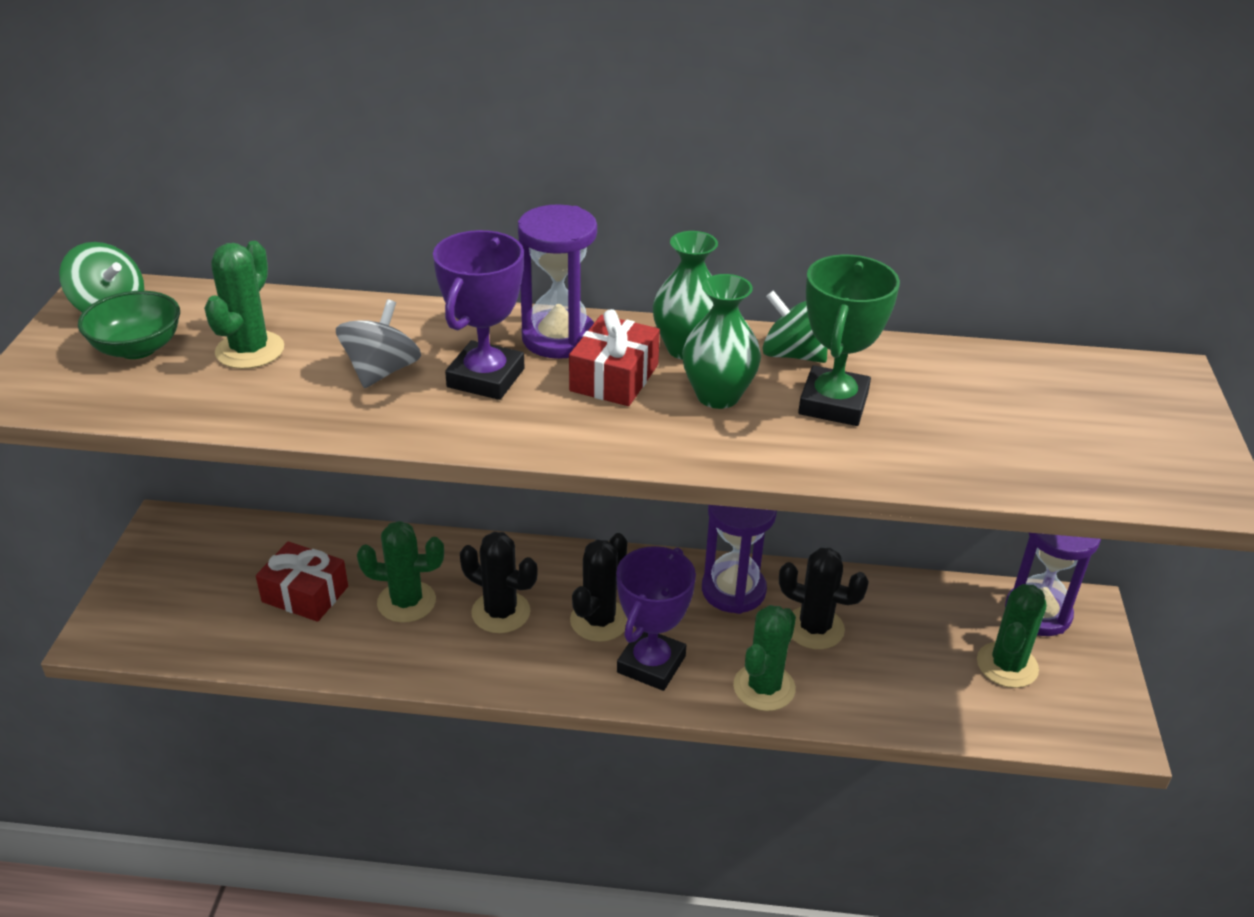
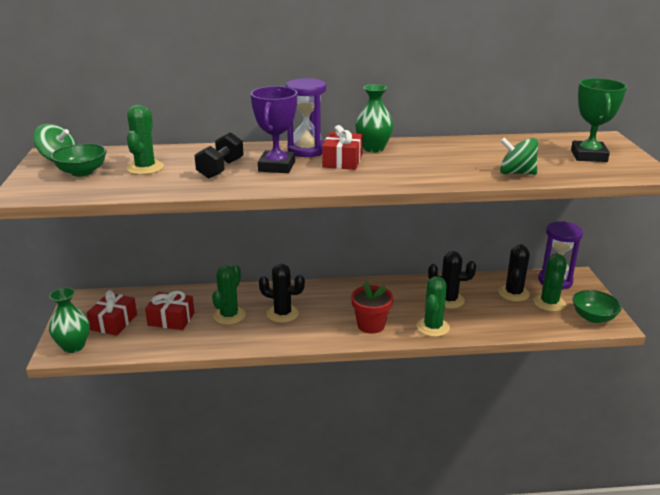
camera: 10 degrees left, 10 degrees down
grey spinning top [336,299,421,388] -> black dumbbell [194,132,244,179]
green cactus [357,521,444,623] -> green cactus turned 60 degrees counterclockwise [212,264,246,325]
black cactus [570,533,628,642] -> black cactus moved to [498,244,530,302]
purple trophy [616,546,696,691] -> red flower pot [351,282,393,334]
green vase [682,274,761,409] -> green vase moved to [49,287,90,353]
purple hourglass [702,505,777,614] -> none
green spinning top [763,291,827,363] -> green spinning top moved to [500,138,538,175]
green trophy [798,255,900,426] -> green trophy moved to [571,78,627,162]
none -> red gift [87,290,137,336]
none -> green bowl [573,290,622,323]

